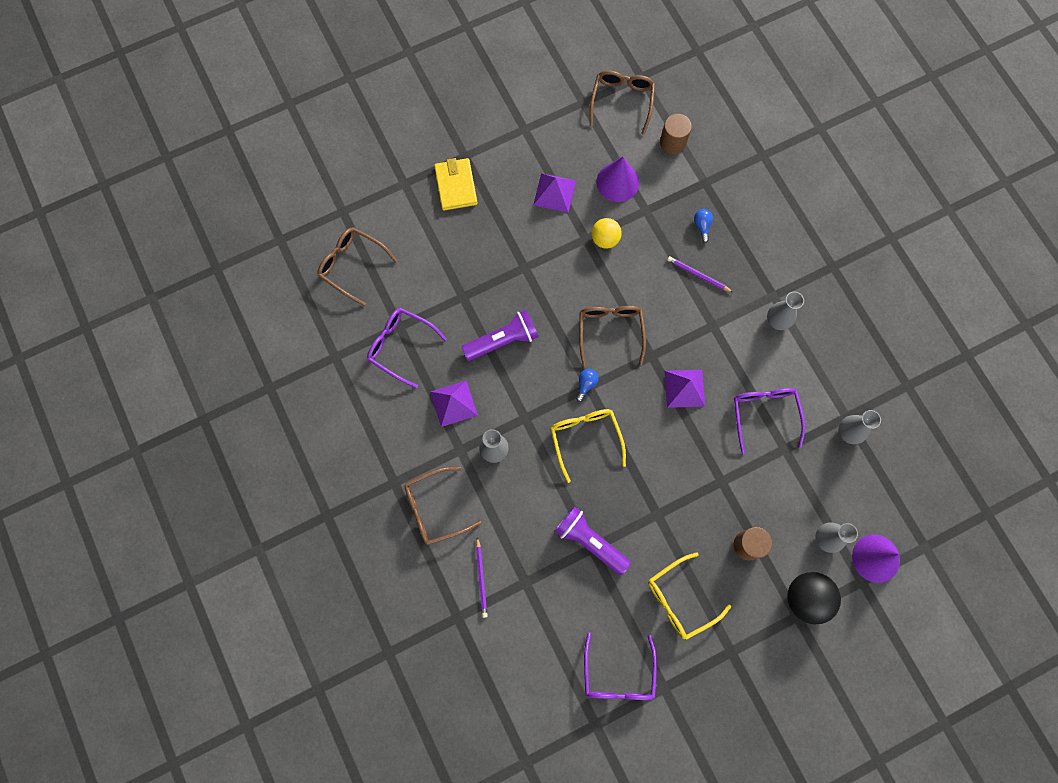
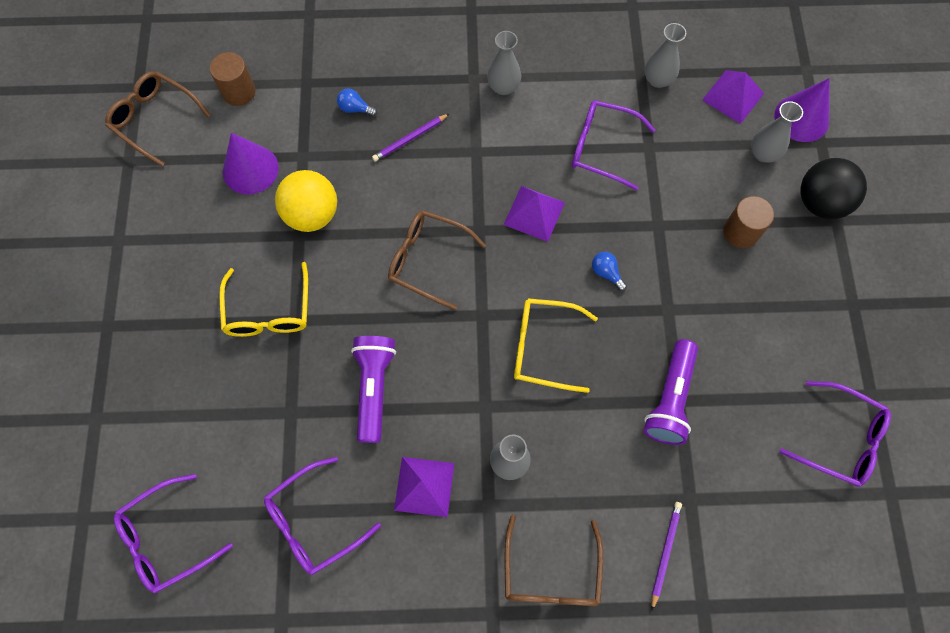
camera: 65 degrees left, 5 degrees down
brown glasses [317,227,398,306] -> purple glasses [114,474,233,593]
yellow wallet [434,158,477,211] -> none
purple pencil [476,537,488,618] -> purple pencil turned 90 degrees counterclockwise [651,502,682,610]
purple pyramid [533,173,576,213] -> purple pyramid moved to [702,70,764,124]
purple flashlight [555,506,631,575] -> purple flashlight turned 45 degrees counterclockwise [644,339,698,445]
blue light bulb [576,369,599,402] -> blue light bulb moved to [592,252,627,291]
yellow ball [591,218,622,249] -> yellow ball [275,170,337,232], size x1.53
yellow glasses [649,552,731,640] -> yellow glasses moved to [219,262,308,337]

